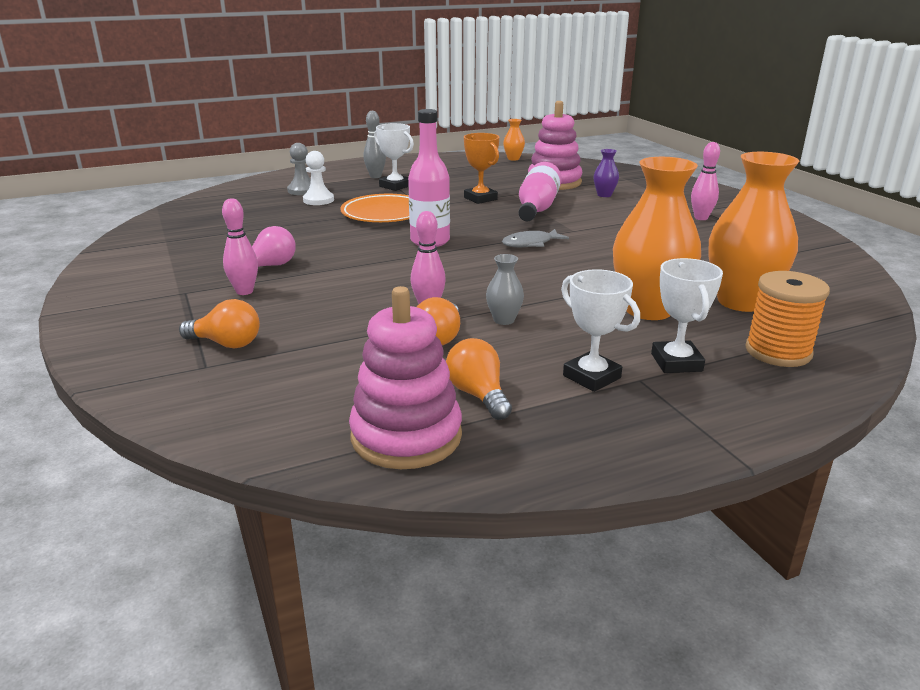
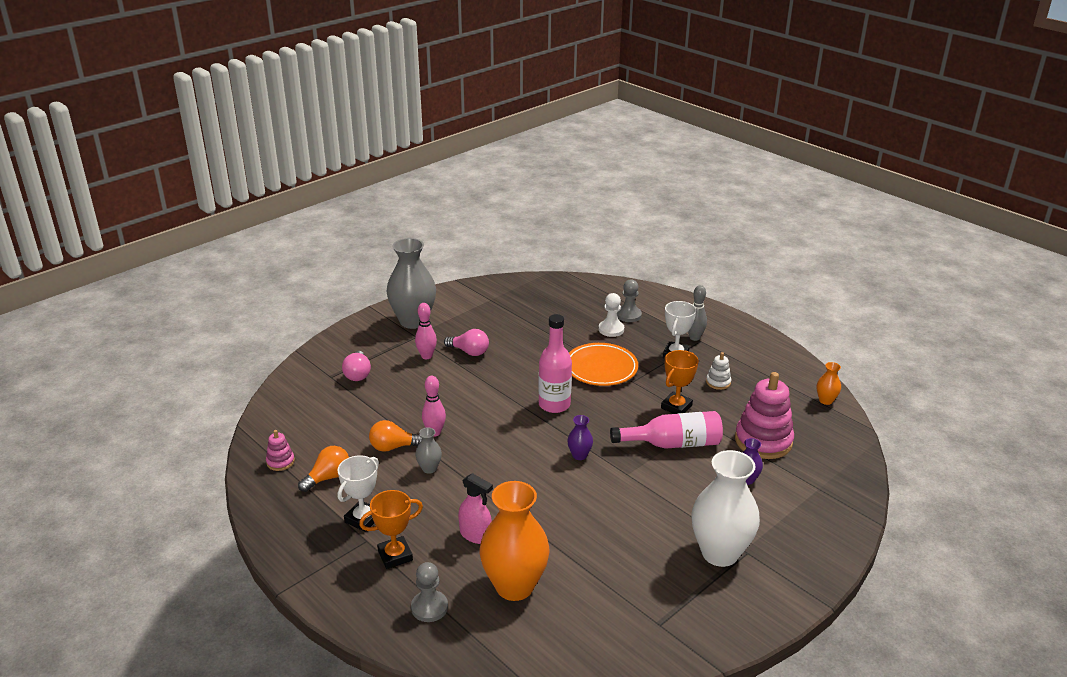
camera: 70 degrees right, 5 degrees up
orange light bulb [179,299,260,348] -> pink light bulb [342,351,371,381]
pink stacking toy [349,286,462,469] -> pink stacking toy [266,430,295,471], size x0.47
grey fish [502,229,569,247] -> purple vase [567,415,593,460]
orange vase [613,157,701,320] -> pink spray bottle [458,473,493,544]
white trophy [651,258,723,373] -> orange trophy [359,490,423,569]
pink bowling pin [691,142,720,220] -> white vase [691,450,760,567]
orange spool [745,271,830,367] -> grey pawn [411,562,448,622]
none -> grey vase [387,238,436,329]
none -> white stacking toy [706,352,731,390]

